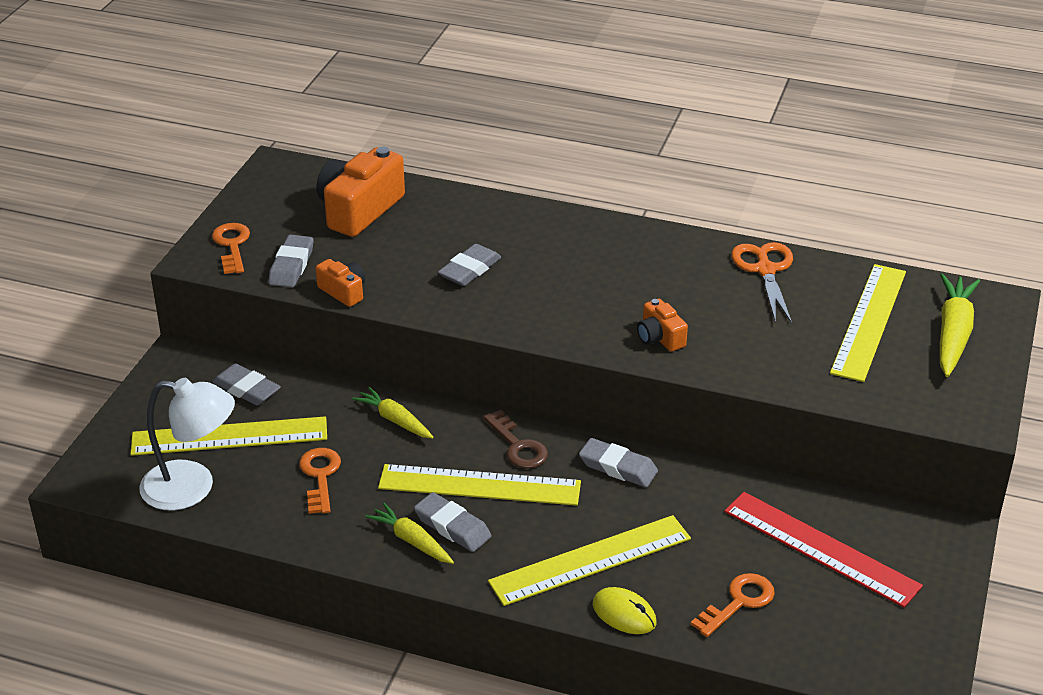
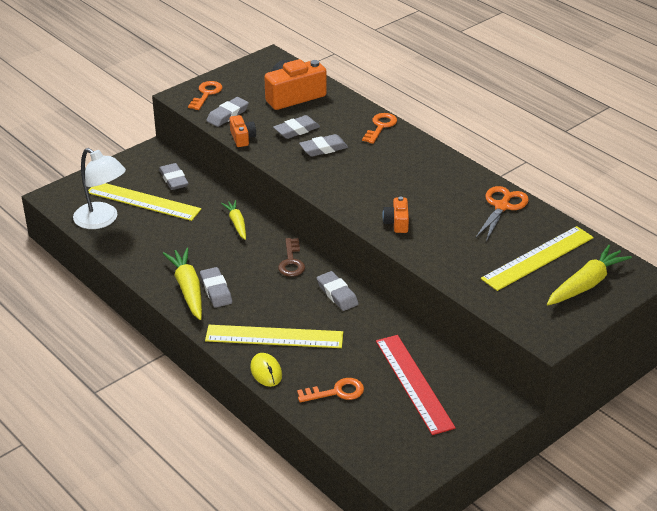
camera: 30 degrees right, 0 degrees up
orange key [299,448,341,514] -> orange key moved to [362,113,397,144]
yellow carrot [365,503,454,564] -> yellow carrot [162,248,202,320], size x1.60
yellow ruler [378,464,581,506] -> none
none -> grey eraser [273,115,320,139]

